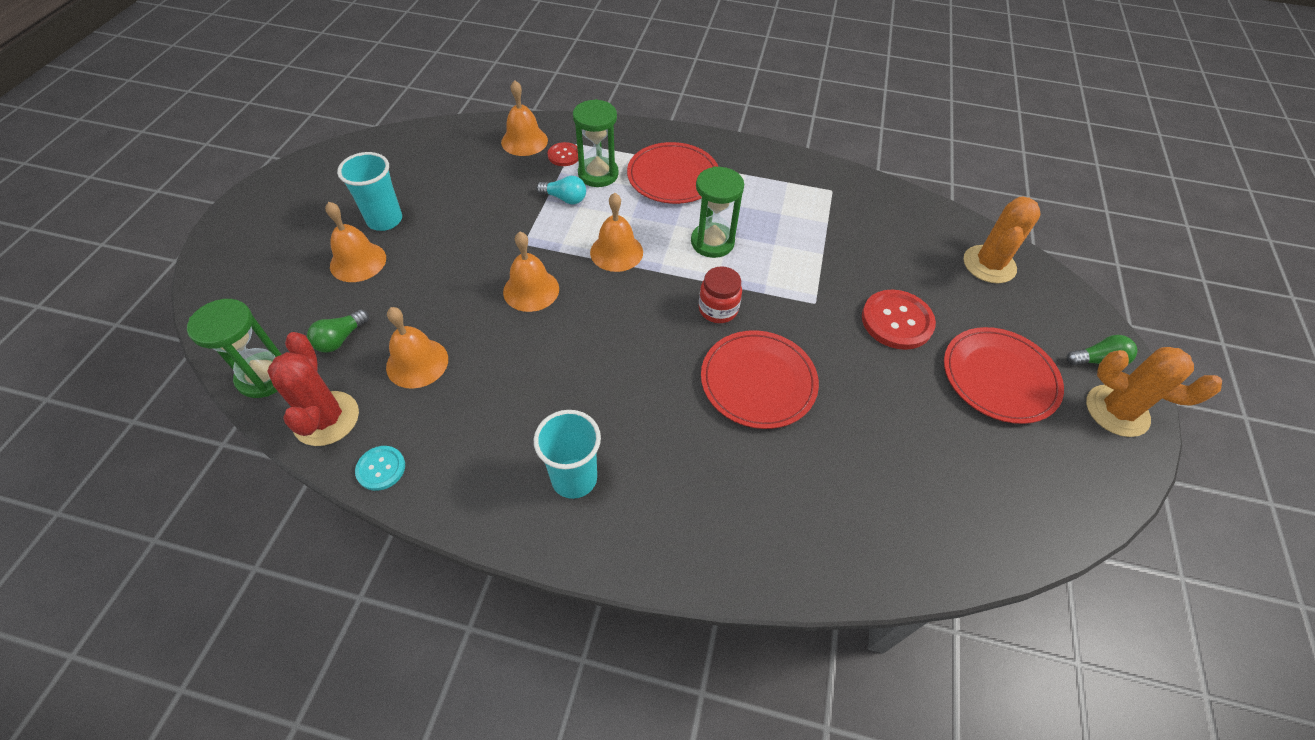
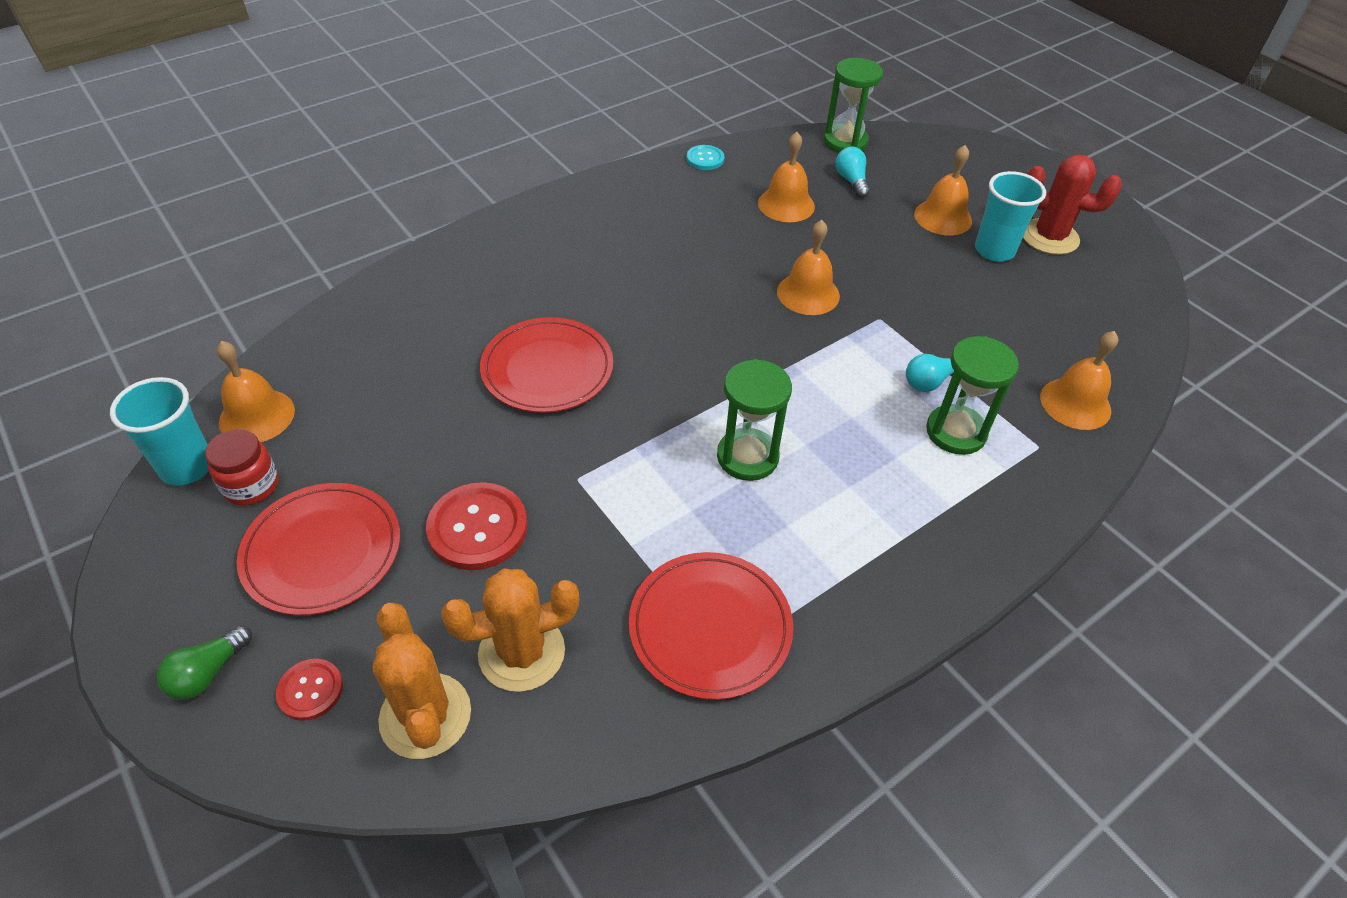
camera: 130 degrees right, 5 degrees down
red cactus [267,332,359,446] -> red cactus moved to [1023,155,1122,255]
green light bulb [307,309,369,353] -> turquoise light bulb [835,147,870,198]
turquoise cup [534,410,601,499] -> turquoise cup moved to [110,377,209,486]
red button [548,142,578,166] -> red button moved to [276,659,343,721]
orange bell [590,193,643,272] -> orange bell moved to [217,341,295,442]
red plate [627,142,718,204] -> red plate moved to [629,552,793,700]
red jar [699,266,742,323] -> red jar moved to [205,429,279,506]
orange cactus [1086,347,1222,437] -> orange cactus moved to [441,568,579,692]

